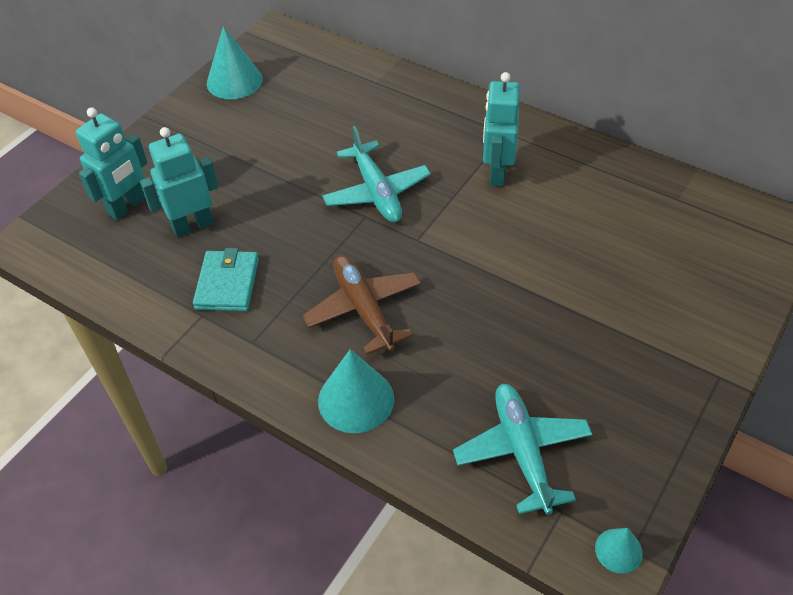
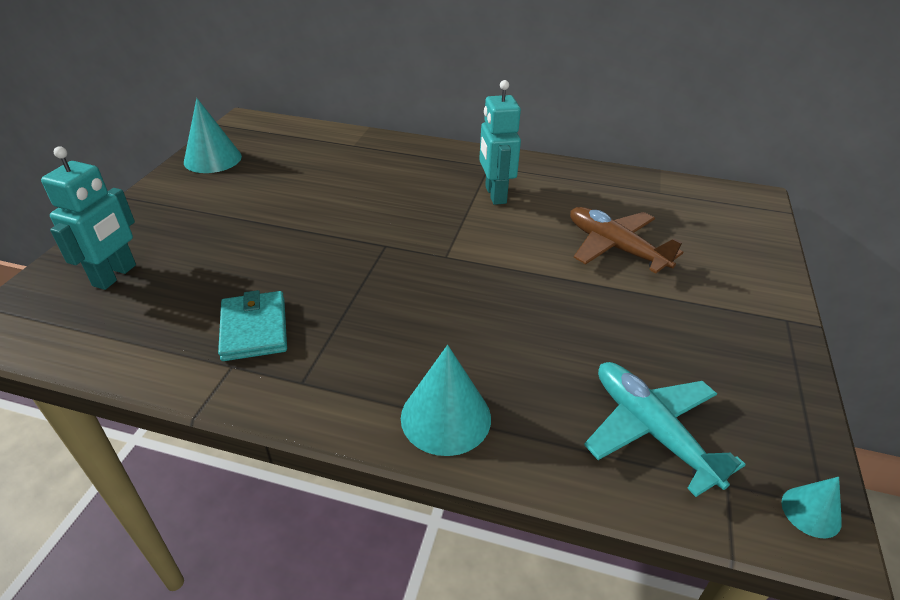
camera: 20 degrees left, 10 degrees down
turquoise robot [140,127,219,237] -> none
brown plane [302,255,421,355] -> brown plane moved to [570,207,683,273]
turquoise plane [322,126,431,222] -> none

